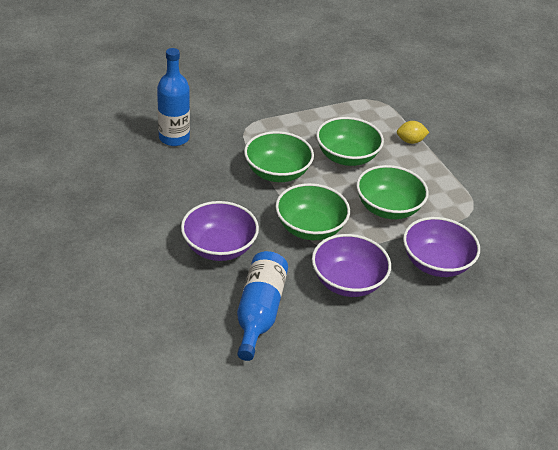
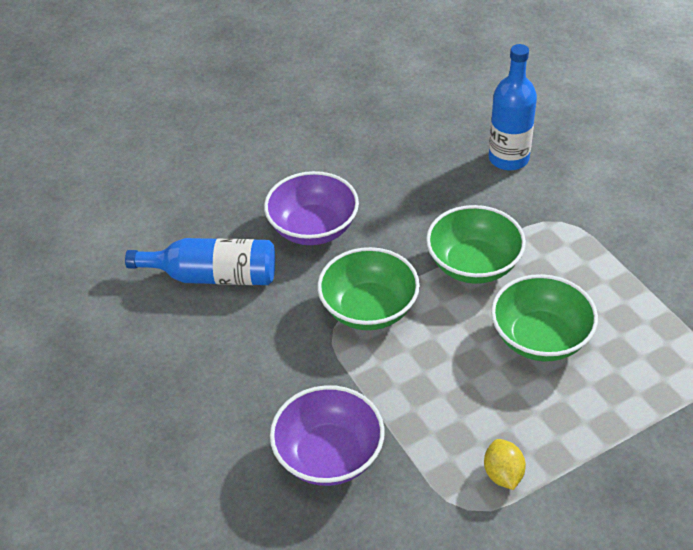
camera: 90 degrees right, 5 degrees up
purple bowl [312,234,391,297] -> none
green bowl [356,165,429,219] -> none
yellow lemon [397,121,429,144] -> yellow lemon moved to [484,439,526,490]

